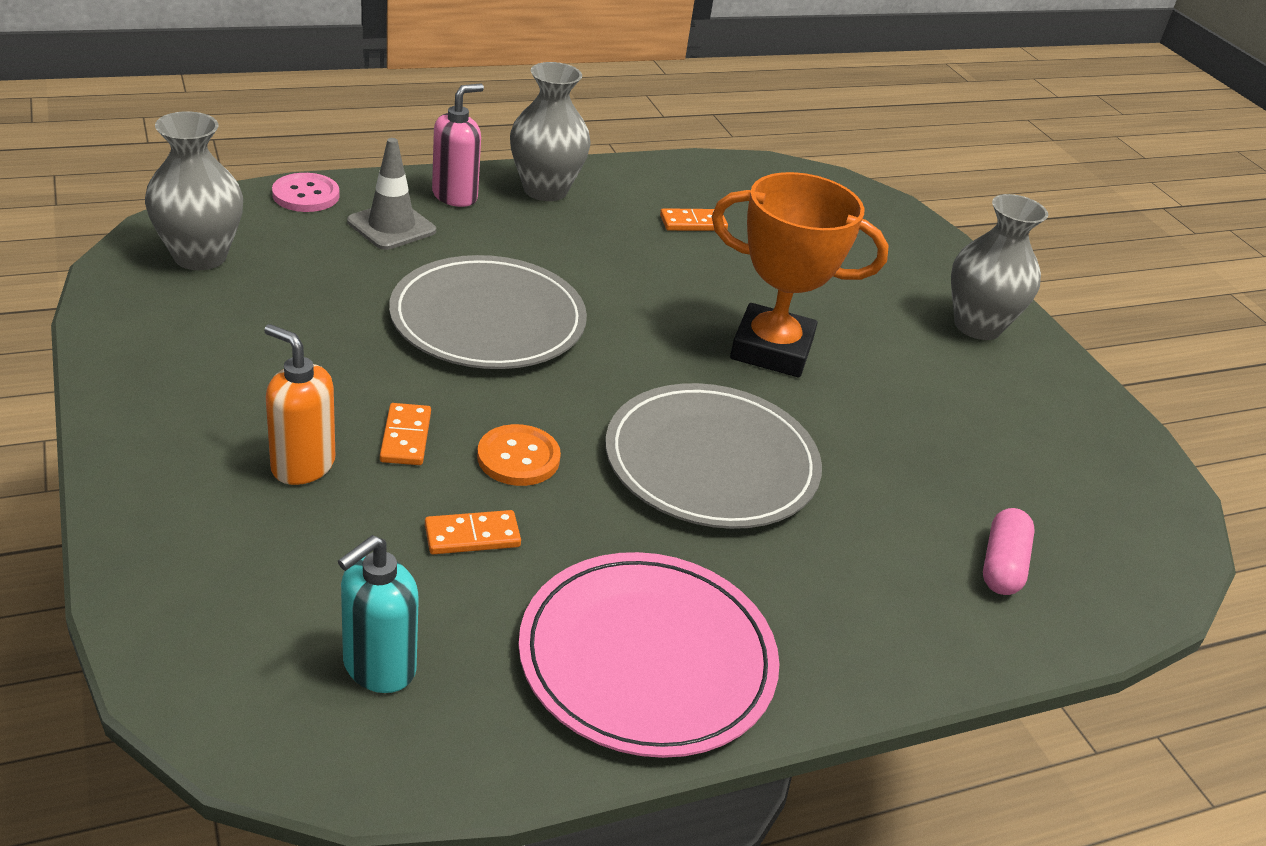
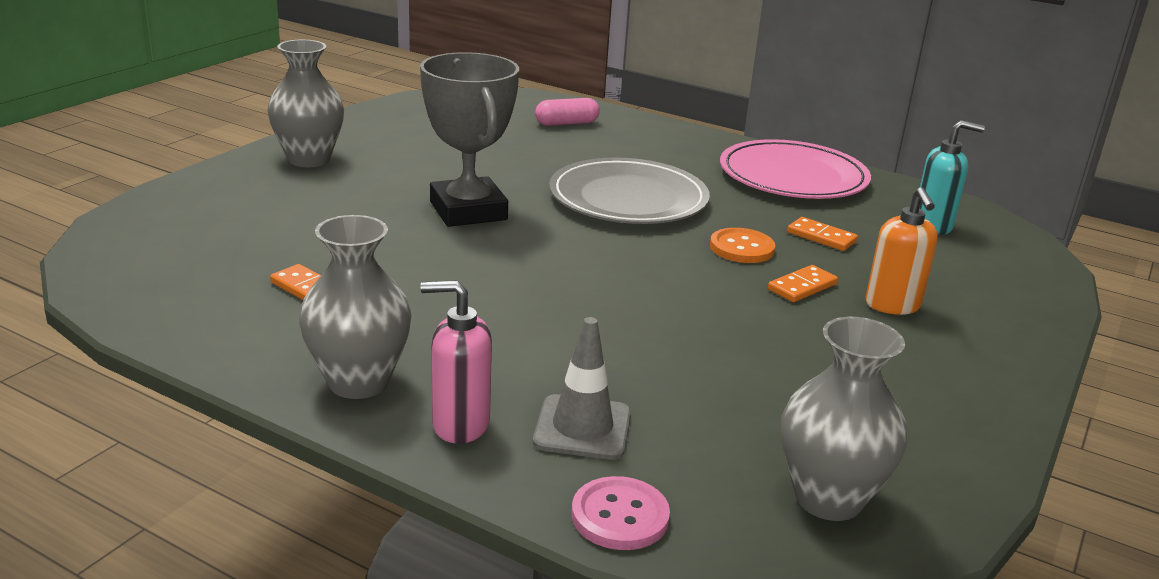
camera: 125 degrees left, 10 degrees down
grey plate [389,255,587,369] -> none
orange trophy [712,172,889,377] -> grey trophy [420,52,519,227]

